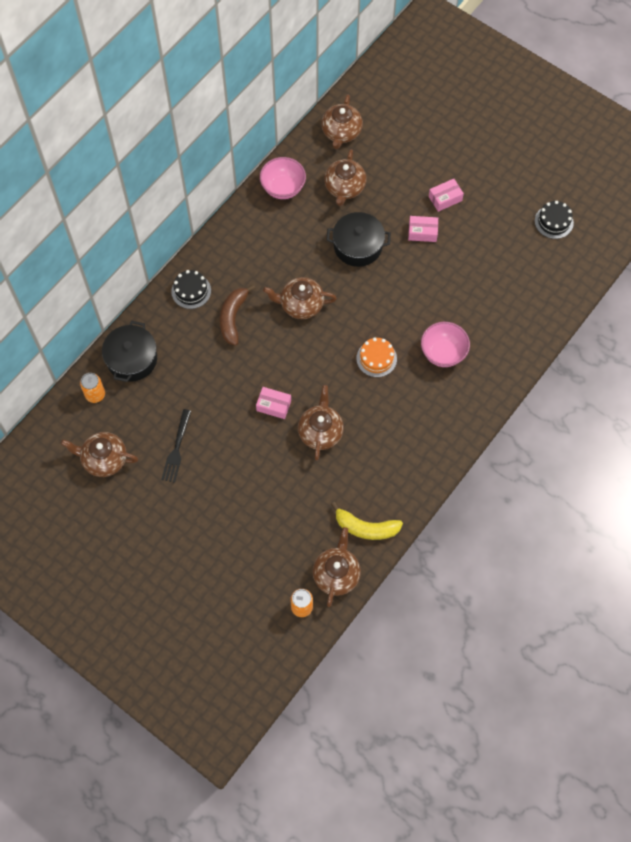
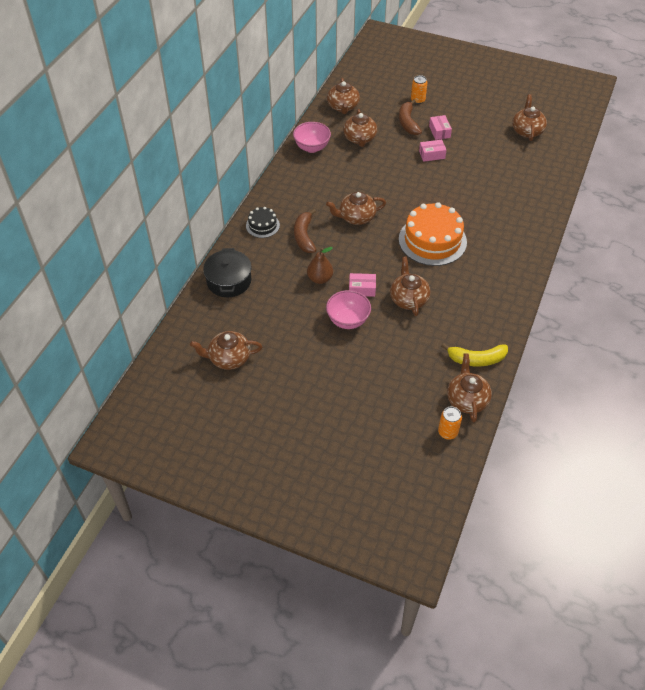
camera: 15 degrees left, 15 degrees down
orange can [80,373,105,403] -> orange can moved to [411,75,427,104]
black fork [161,409,191,483] -> none
black pot [326,212,391,267] -> none
orange cake [356,338,397,377] -> orange cake [399,202,467,266], size x1.98
pink bowl [421,322,470,367] -> pink bowl moved to [326,290,371,329]
pink box [429,179,464,212] -> pink box turned 60 degrees counterclockwise [429,115,452,140]
black cake [535,201,574,239] -> brown teapot [512,94,547,141]
none -> brown pear [307,247,333,284]
none -> brown banana [399,99,422,135]

